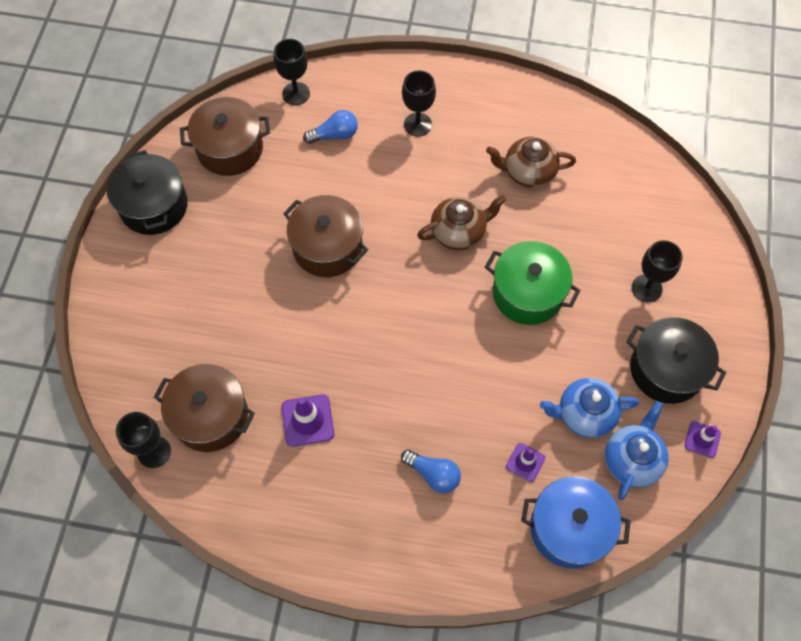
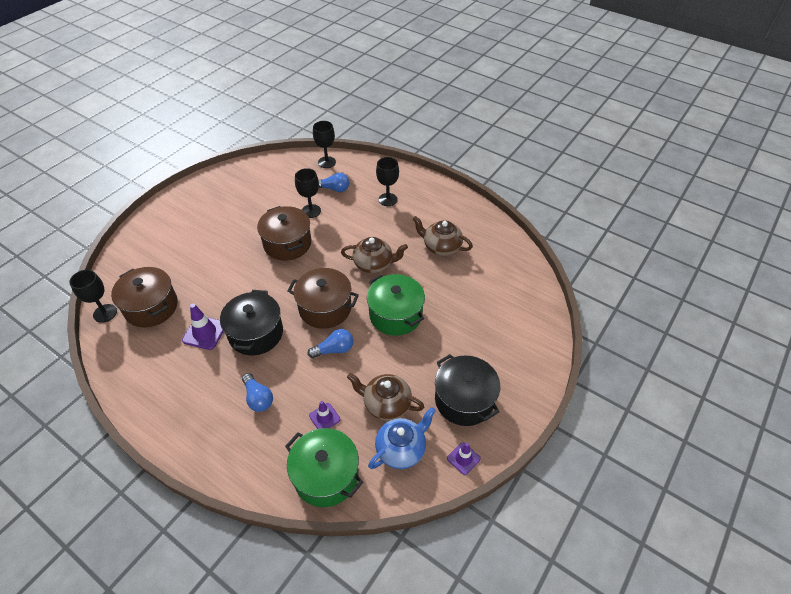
camera: 25 degrees right, 15 degrees down
black pot [107,150,188,235] -> black pot moved to [220,290,283,355]
brown pot [180,97,270,176] -> brown pot moved to [287,268,359,329]
blue pot [521,476,631,569] -> green pot [285,428,363,507]
blue teapot [540,378,639,438] -> brown teapot [347,373,424,421]
black goblet [632,240,683,302] -> black goblet moved to [295,168,321,218]
none -> blue light bulb [308,329,353,358]

